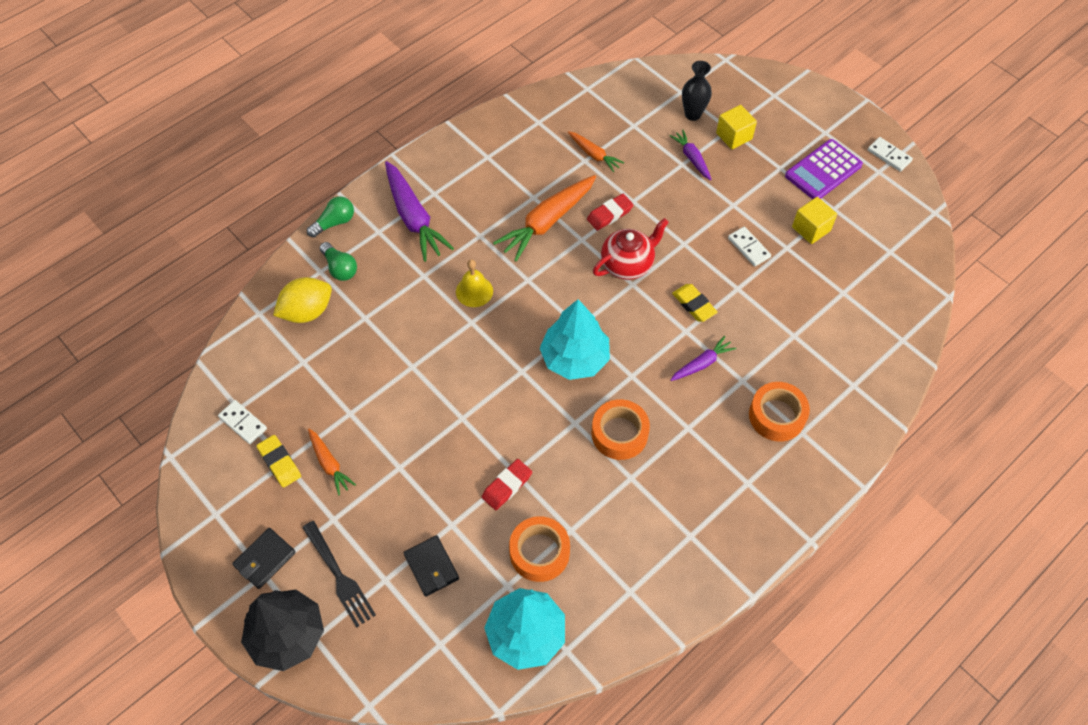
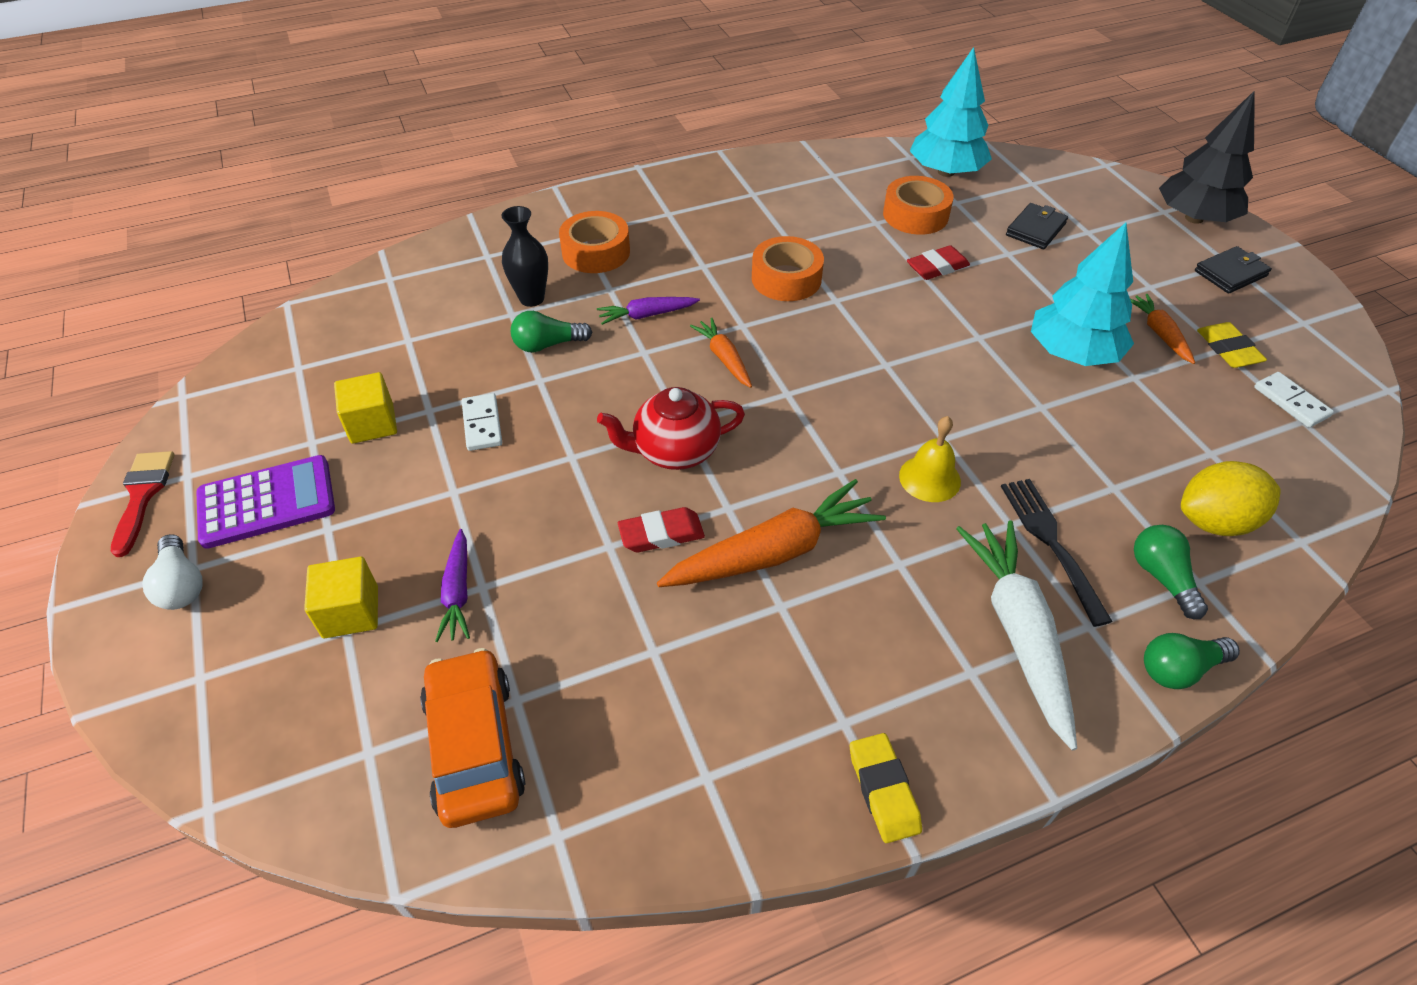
camera: 160 degrees left, 10 degrees down
black fork [302,521,376,627] -> black fork moved to [1001,479,1113,627]
purple carrot [385,161,454,262] -> white carrot [956,520,1077,750]
black wallet [404,535,459,597] -> black wallet turned 45 degrees clockwise [1006,203,1068,249]
turquoise tree [539,299,610,380] -> turquoise tree moved to [1031,222,1134,366]
orange carrot [568,131,624,172] -> orange carrot moved to [690,318,752,388]
yellow eraser [672,284,718,322] -> yellow eraser moved to [850,733,922,843]
black vase [682,61,712,121] -> black vase moved to [502,206,548,307]
white domino [868,137,913,172] -> red brush [111,451,175,557]
none -> white light bulb [142,534,203,610]
none -> orange car [420,648,525,828]
none -> green light bulb [511,311,592,352]

